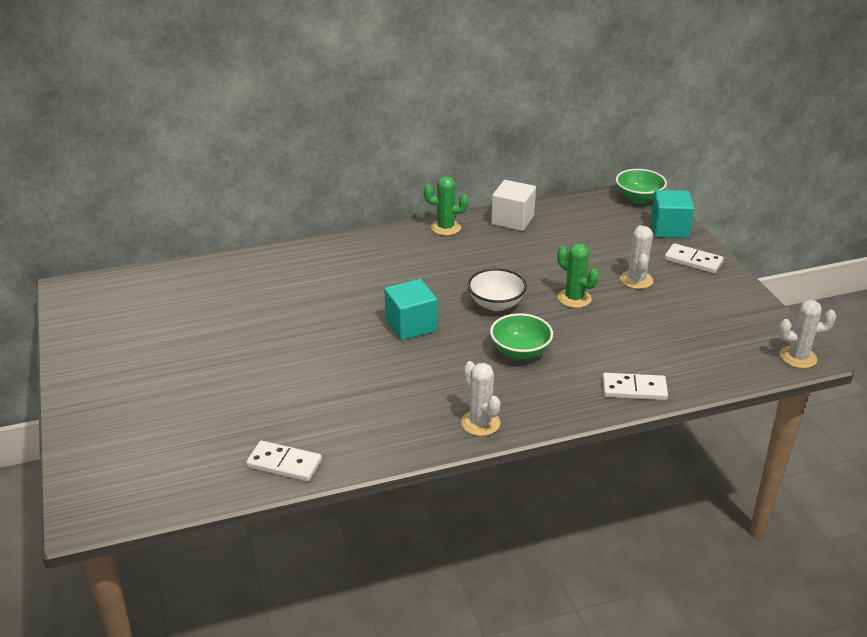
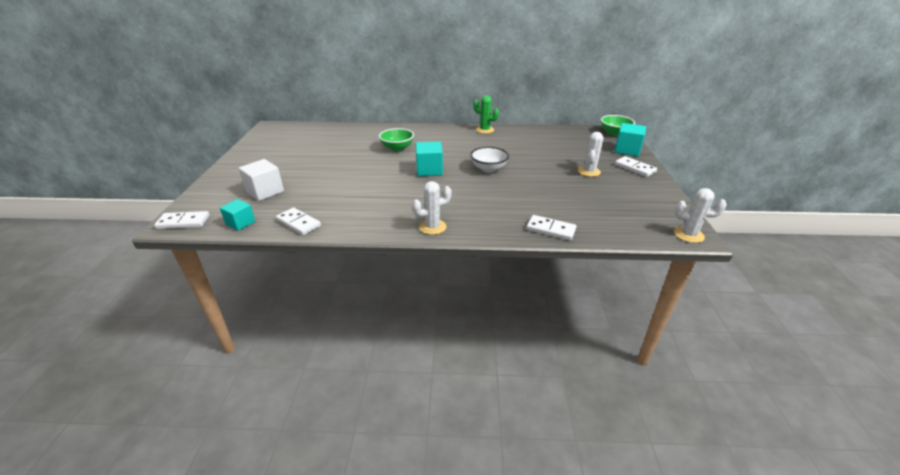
camera: 20 degrees right, 0 degrees up
white cactus [461,361,501,436] -> white cactus turned 75 degrees clockwise [412,181,451,235]
green bowl [490,313,553,360] -> green bowl moved to [379,128,414,151]
white cube [491,180,536,231] -> white cube moved to [239,159,284,201]
green cactus [557,243,599,308] -> none
none -> white domino [154,211,210,229]
none -> turquoise cube [220,199,255,231]

